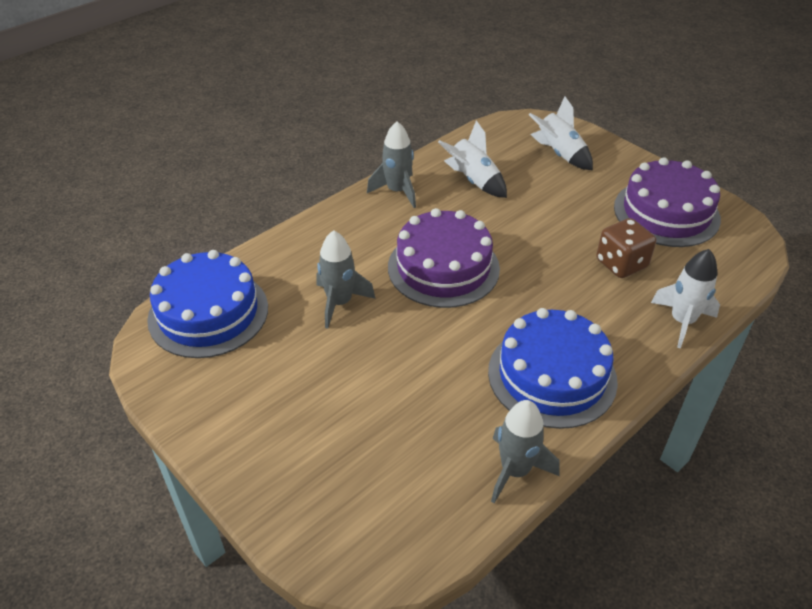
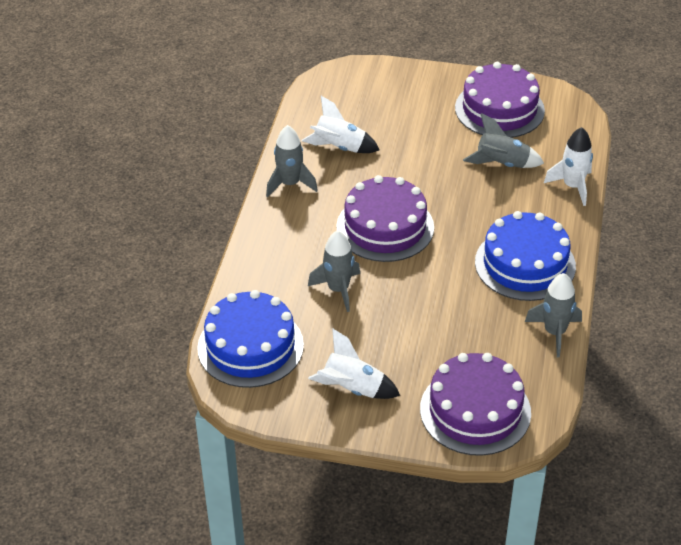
camera: 35 degrees left, 0 degrees up
white rocket [529,96,593,170] -> white rocket moved to [308,329,400,399]
brown dice [596,218,656,278] -> grey rocket [463,113,544,168]
none -> purple cake [420,353,531,456]

